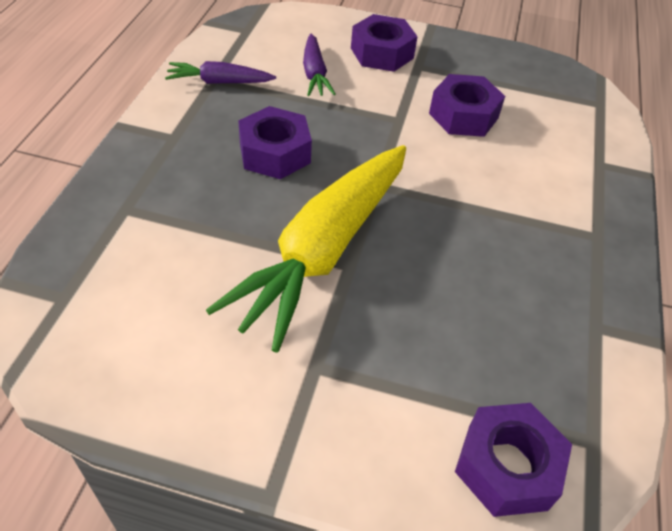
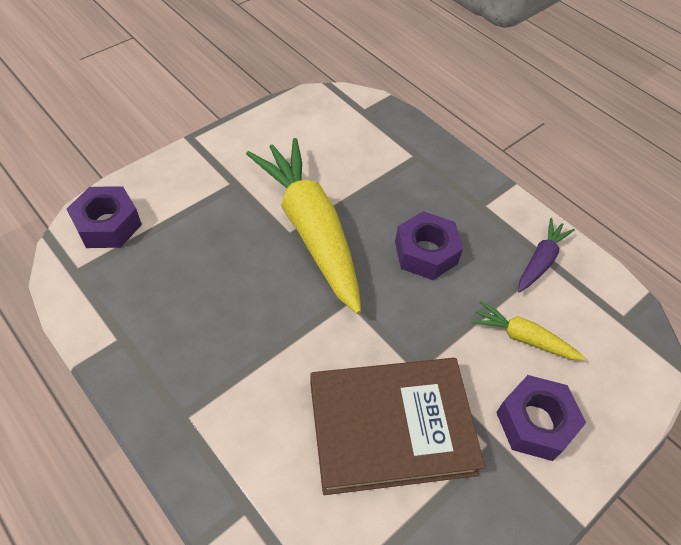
camera: 125 degrees right, 5 degrees up
purple carrot [303,34,336,96] -> yellow carrot [471,301,586,361]
purple nut [429,74,505,137] -> brown book [311,358,485,495]

